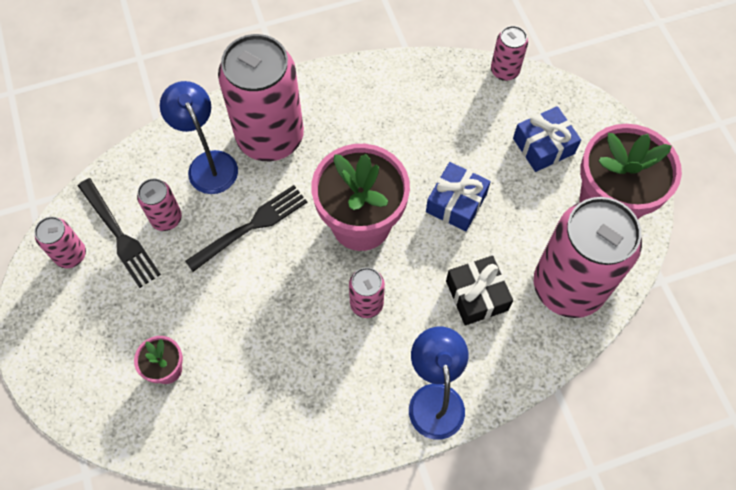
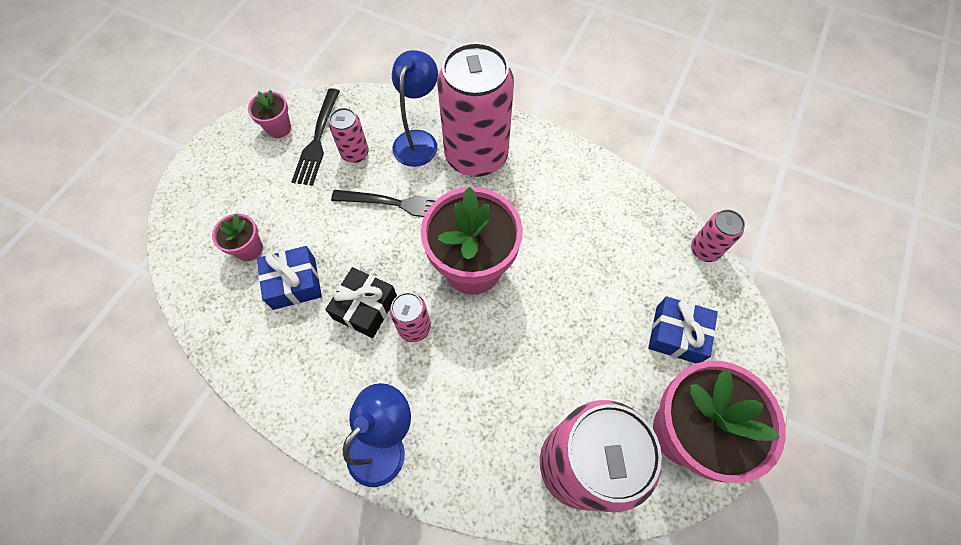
camera: 45 degrees right, 0 degrees up
pink can [35,217,86,268] -> pink flower pot [248,90,291,138]
blue gift [426,162,491,231] -> blue gift moved to [257,246,322,310]
black gift [446,256,513,325] -> black gift moved to [325,267,397,338]

